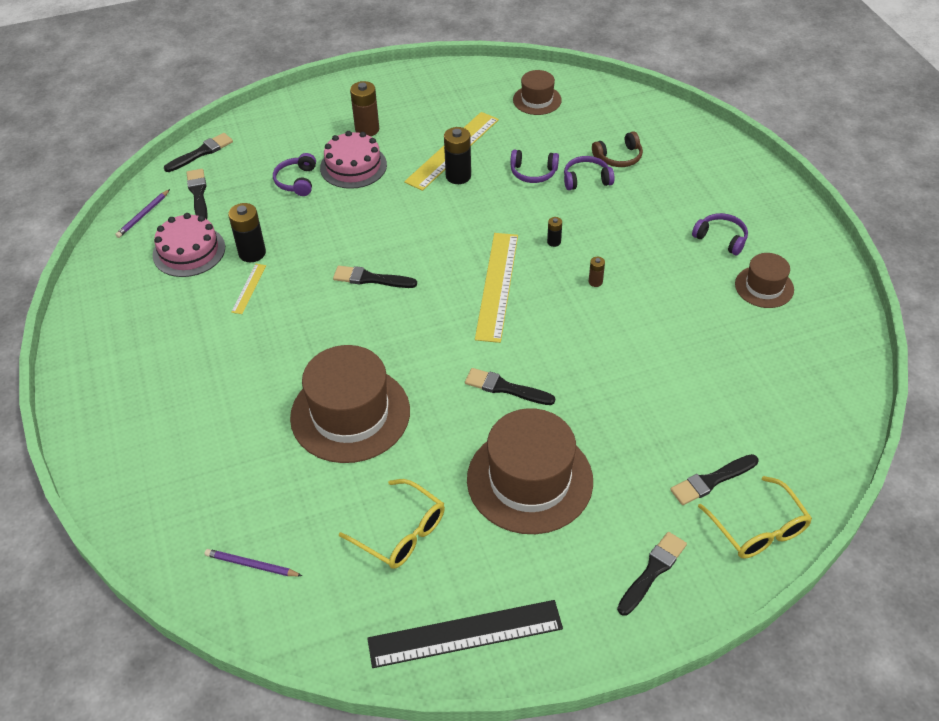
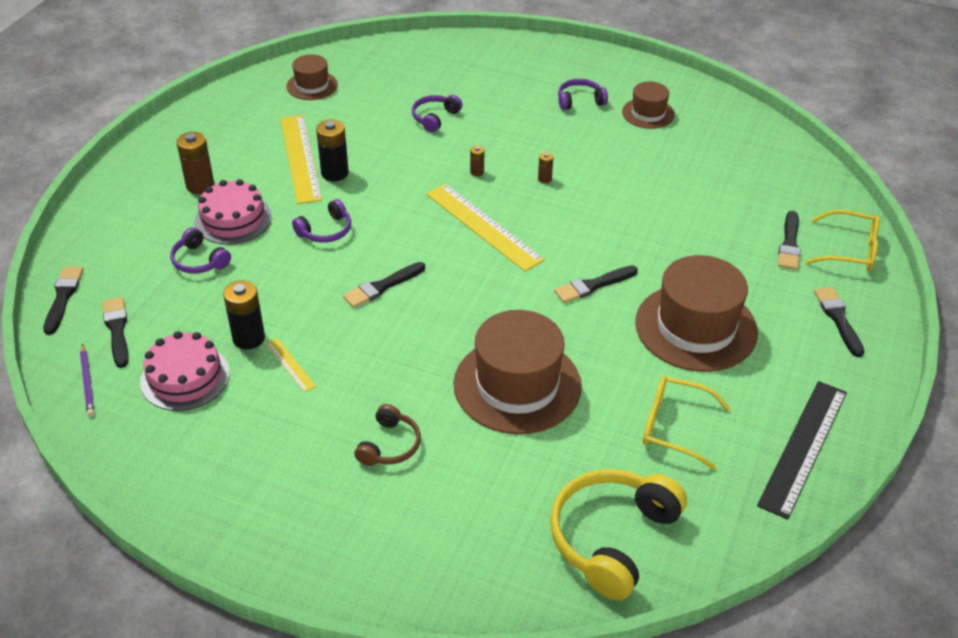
camera: 50 degrees left, 5 degrees down
black brush [186,169,208,219] -> black brush turned 45 degrees clockwise [102,297,129,368]
purple pencil [204,549,302,576] -> yellow headphones [550,469,687,600]
yellow glasses [339,479,445,569] -> yellow glasses turned 150 degrees counterclockwise [643,376,731,469]
purple headphones [510,149,559,183] -> purple headphones moved to [292,199,351,243]
black battery [547,217,562,247] -> brown battery [470,146,484,176]
brown headphones [592,131,643,167] -> brown headphones moved to [354,404,421,466]

